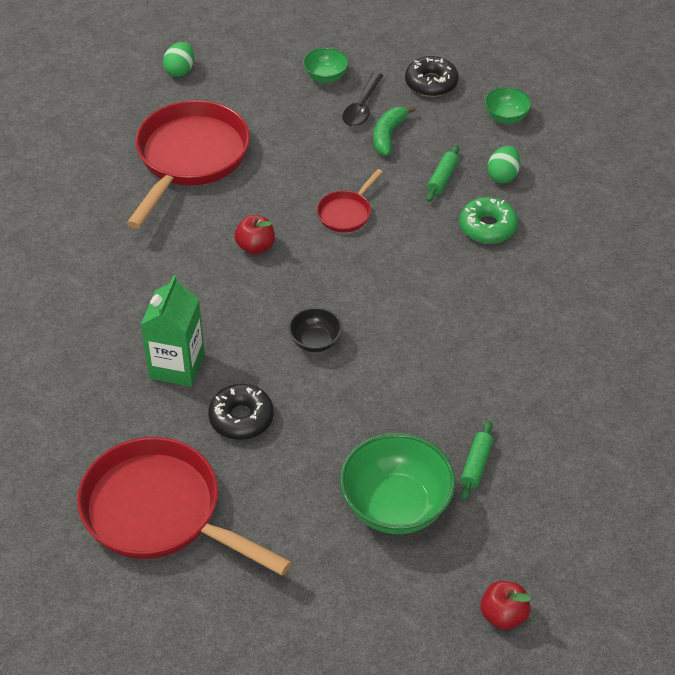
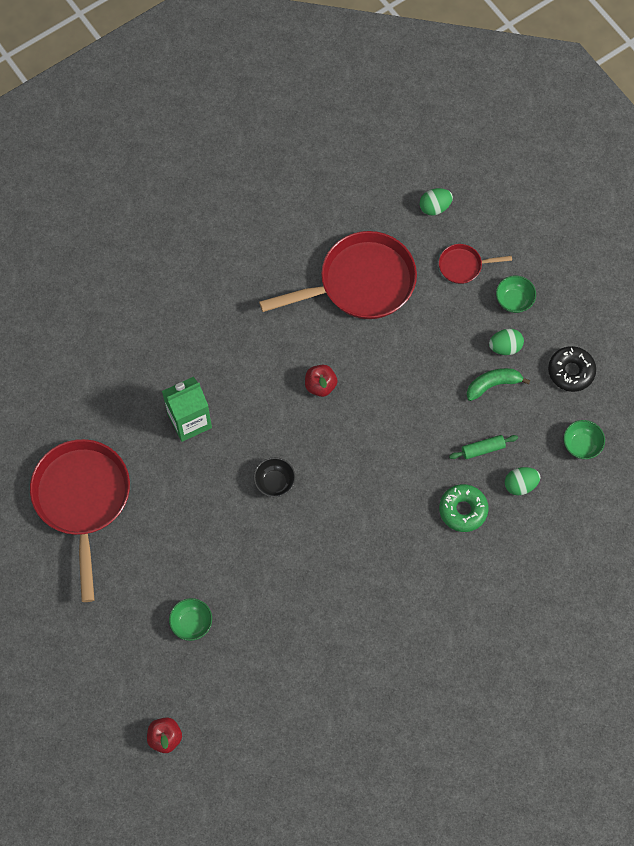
camera: 50 degrees right, 20 degrees up
black donut [208,384,274,440] -> none
red pan [317,169,383,232] -> red pan moved to [439,244,512,284]
green bowl [340,433,456,534] -> green bowl [169,598,212,641], size x0.52
black spoon [342,72,384,127] -> green egg [489,329,524,355]
green rolling pin [460,421,493,501] -> none

